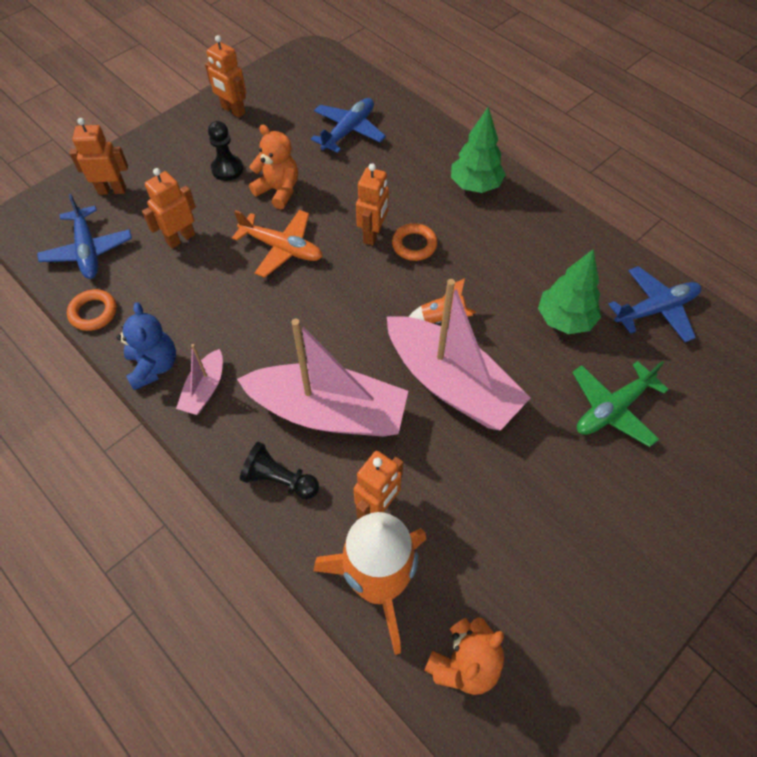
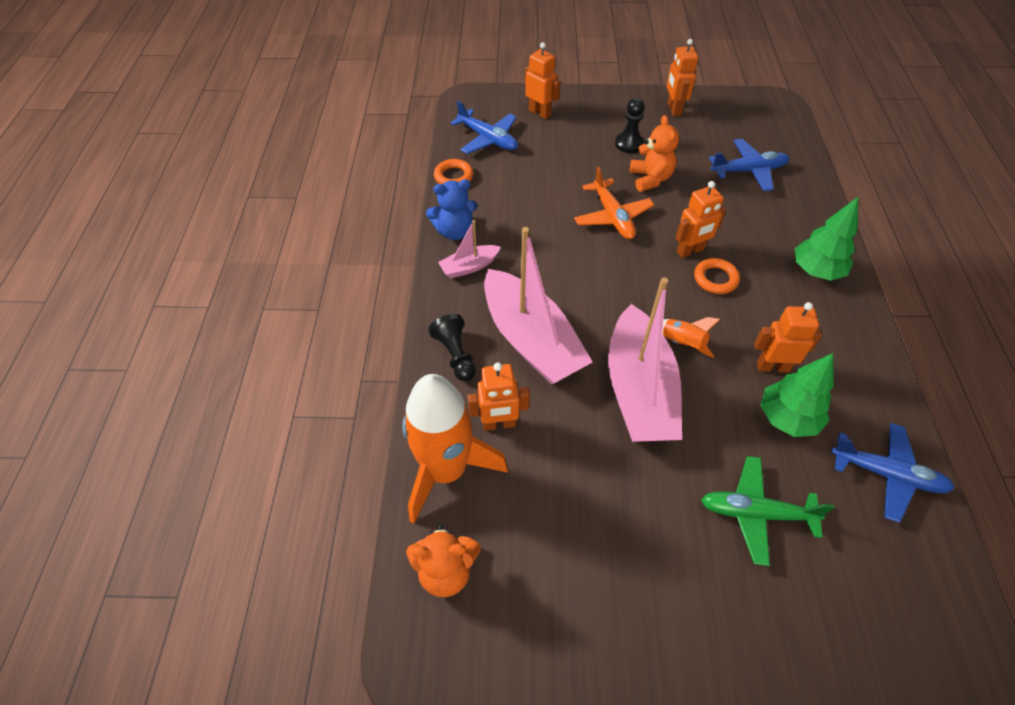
camera: 45 degrees right, 5 degrees down
blue plane [37,194,132,279] -> blue plane turned 75 degrees counterclockwise [450,101,518,154]
blue teddy bear [116,302,176,390] -> blue teddy bear turned 45 degrees clockwise [426,179,477,240]
orange robot [142,168,196,249] -> orange robot moved to [754,302,822,373]

